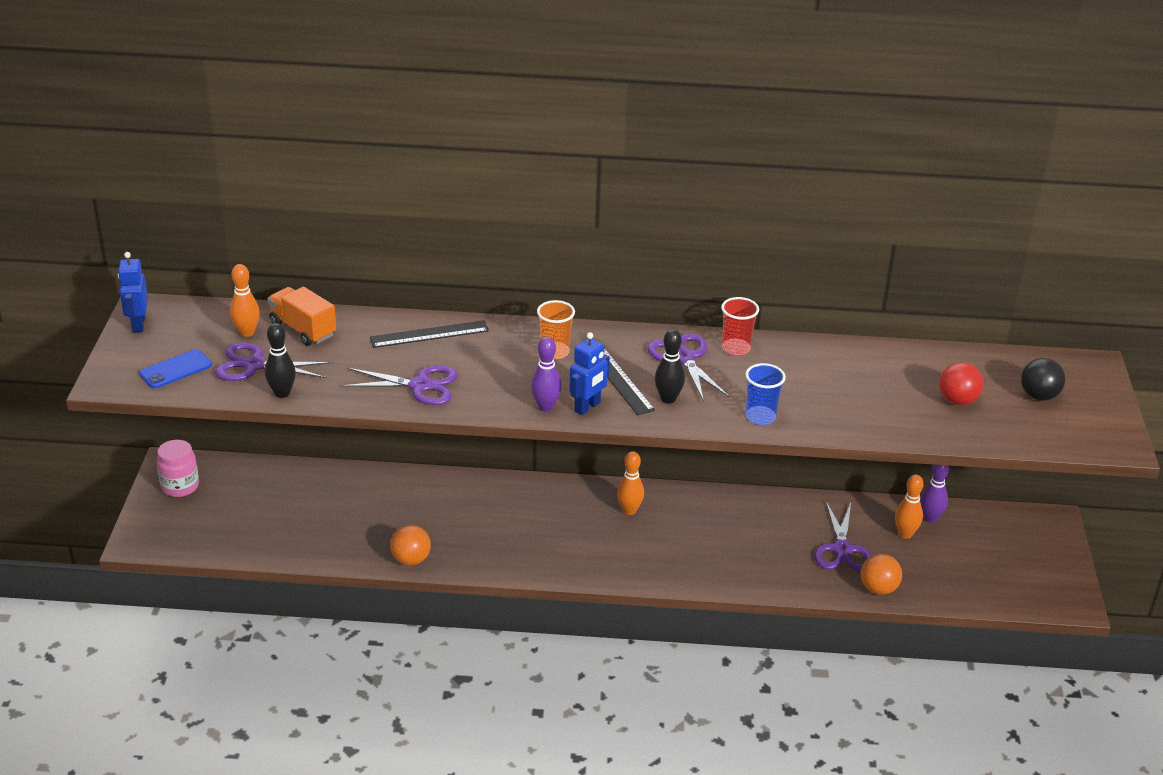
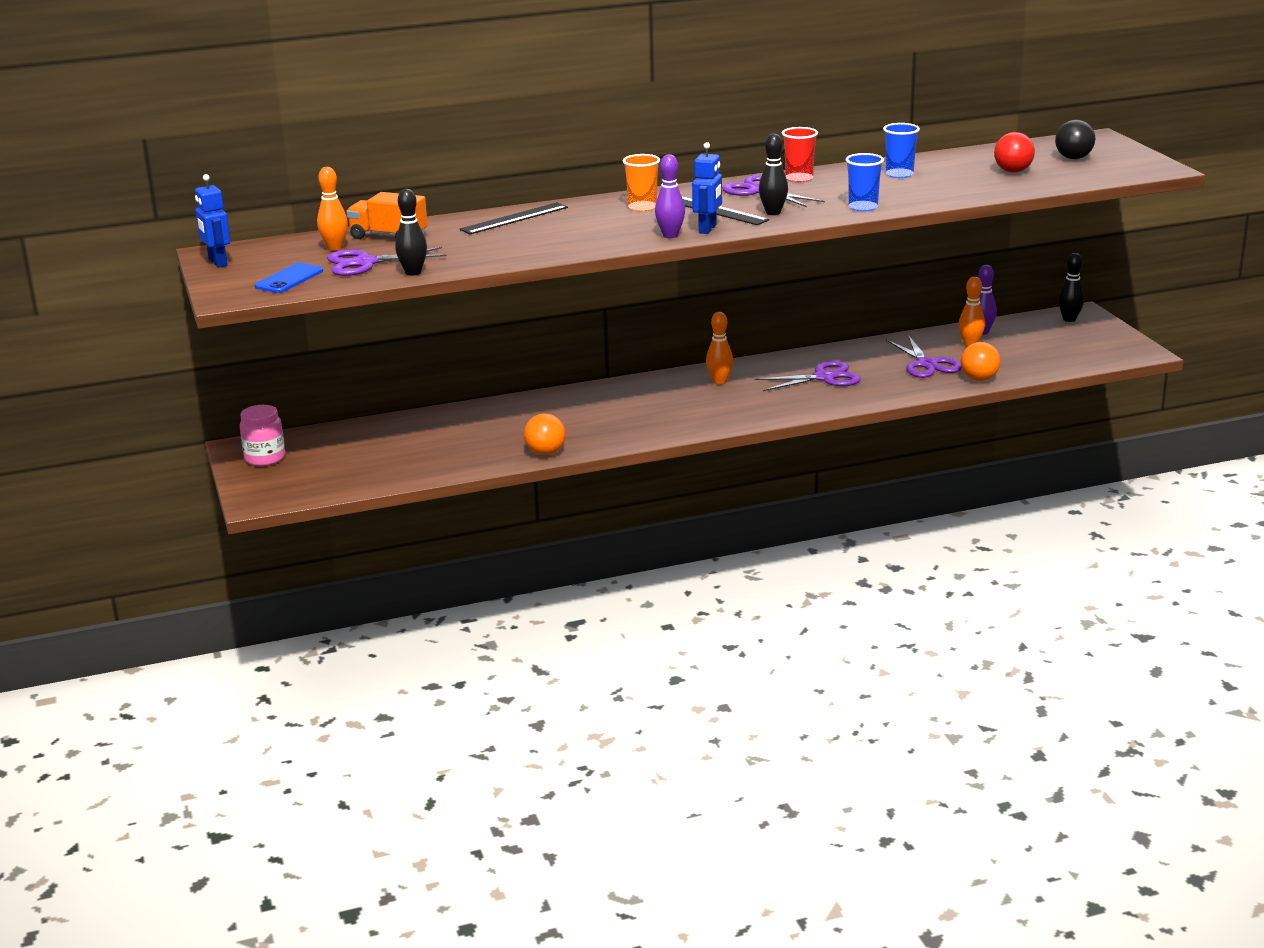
camera: 20 degrees left, 10 degrees down
purple scissors [341,365,458,405] -> purple scissors moved to [754,361,861,391]
none -> blue cup [883,123,920,178]
none -> black bowling pin [1058,253,1084,322]

